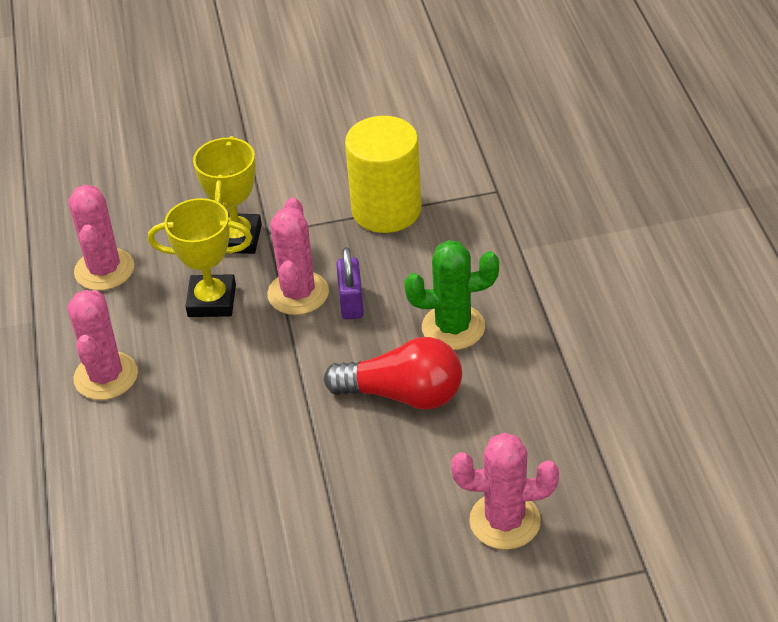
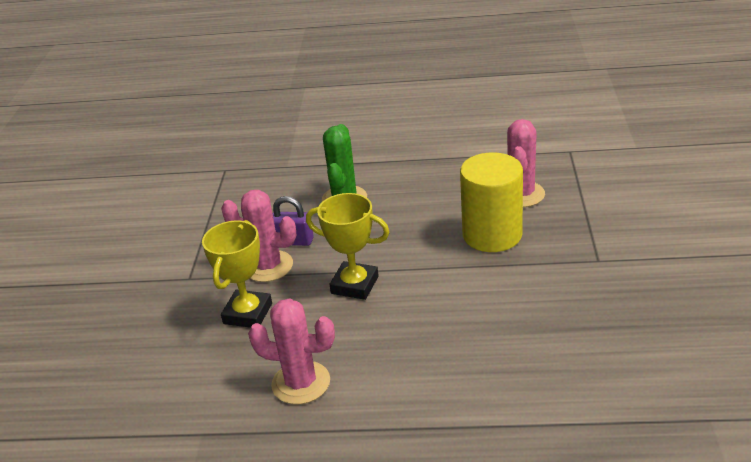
camera: 75 degrees left, 10 degrees down
pink cactus [68,185,134,291] -> none
yellow trophy [193,136,262,254] -> yellow trophy moved to [306,193,390,300]
red light bulb [324,337,462,410] -> none
yellow cylinder [345,116,422,233] -> yellow cylinder moved to [460,152,523,252]

